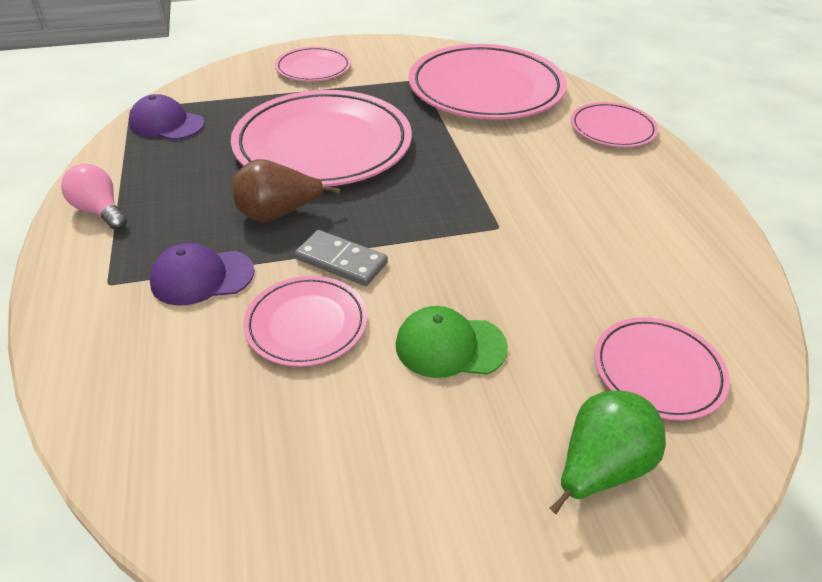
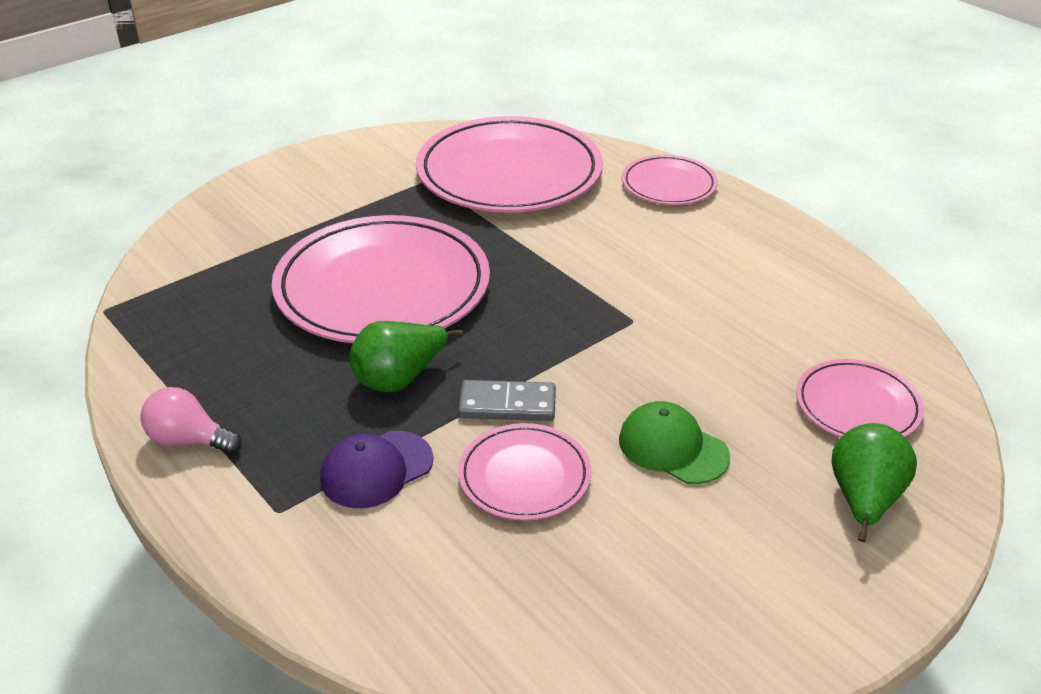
camera: 25 degrees left, 5 degrees down
purple cap [129,94,205,140] -> none
brown pear [232,159,340,222] -> green pear [349,321,463,392]
pink plate [275,46,351,81] -> none
green cap [396,306,508,378] -> green cap turned 60 degrees clockwise [619,401,730,484]

